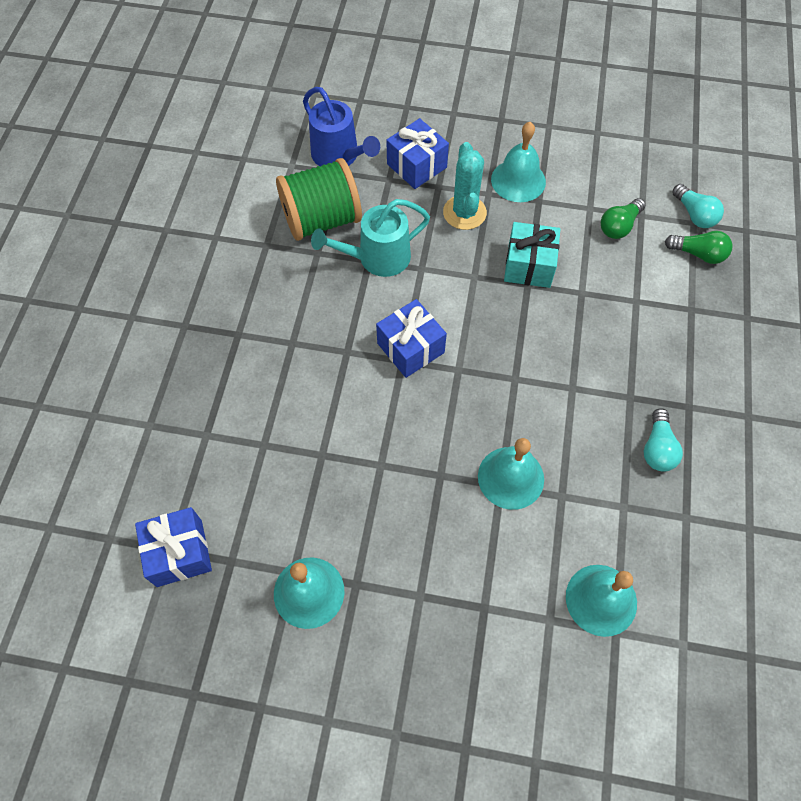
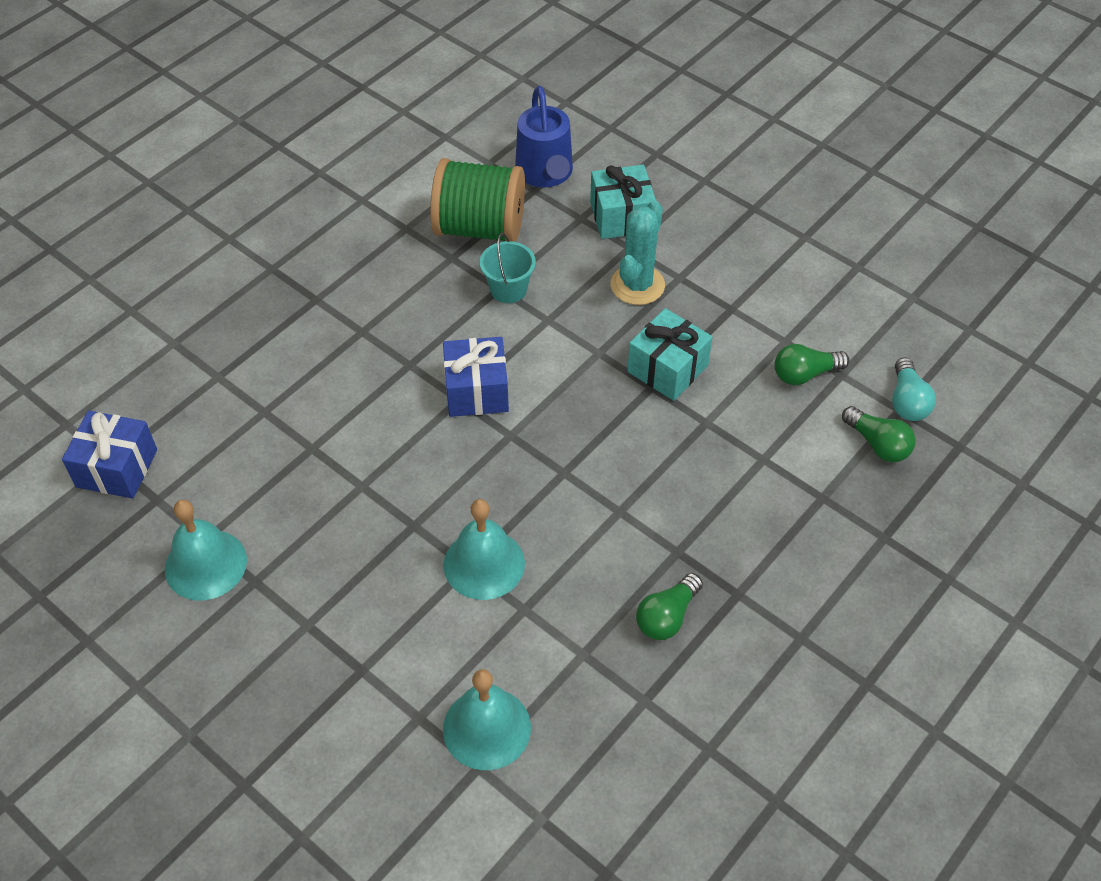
camera: 30 degrees right, 10 degrees down
turquoise watering can [311,199,430,277] -> turquoise bucket [480,233,536,303]
blue gift [386,118,449,189] -> turquoise gift [590,164,656,239]
turquoise bell [491,122,546,202] -> none
turquoise light bulb [644,408,683,472] -> green light bulb [636,573,703,640]

